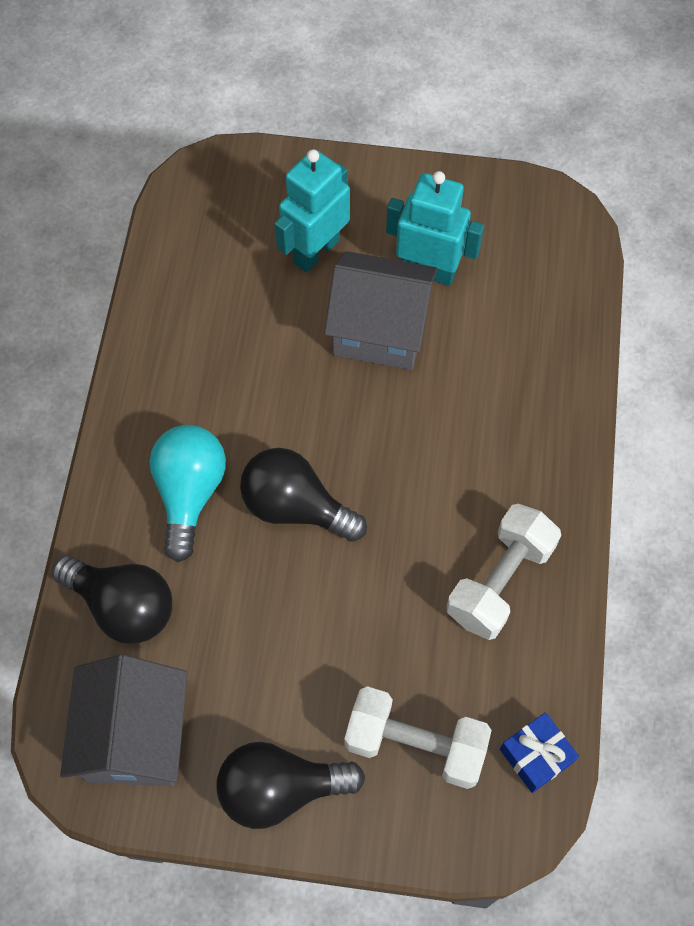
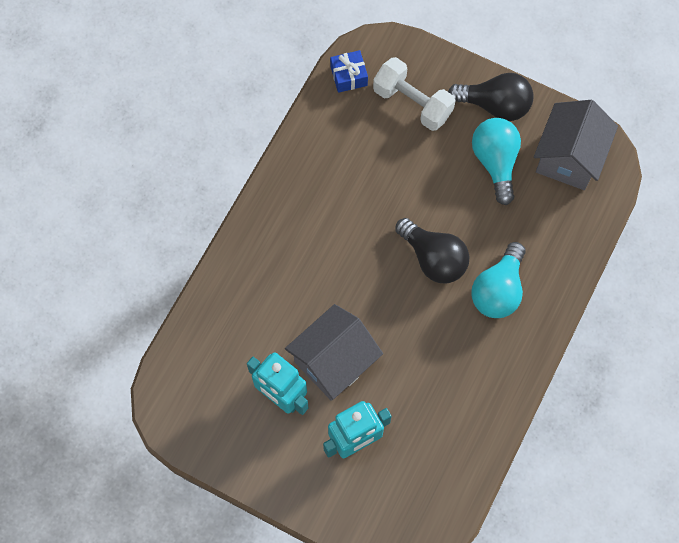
camera: 160 degrees left, 5 degrees up
black light bulb [52,556,172,644] -> none
grey house [324,251,438,370] -> grey house turned 75 degrees counterclockwise [285,304,383,401]
white dumbbell [447,504,561,640] -> none
none -> turquoise light bulb [472,118,521,205]

